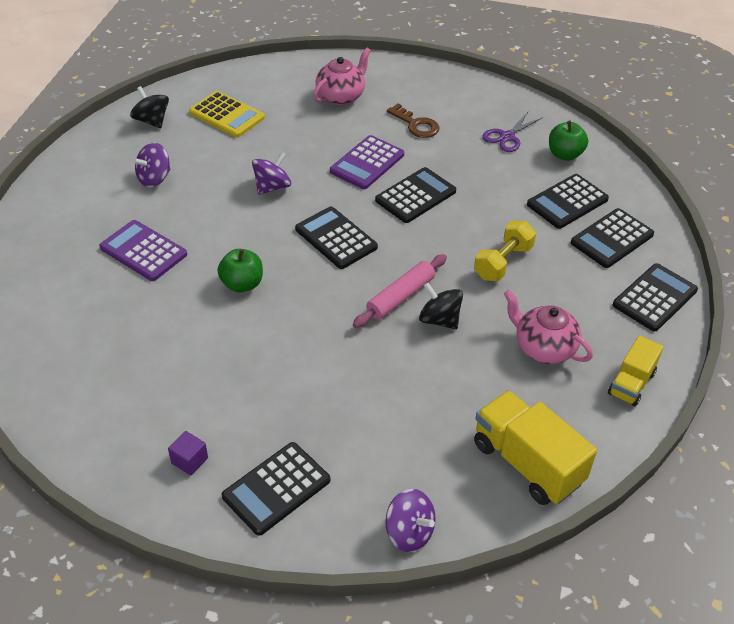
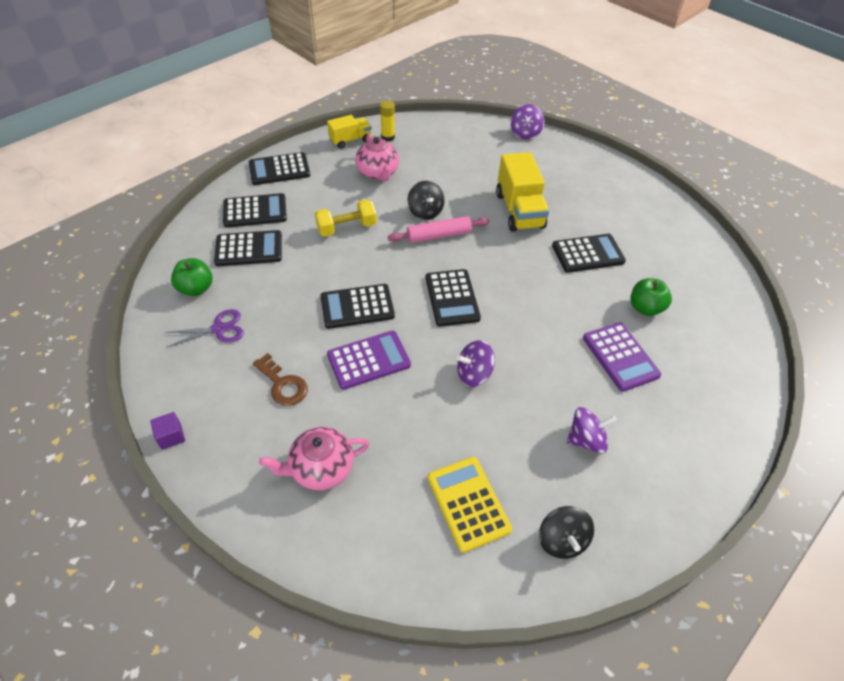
camera: 150 degrees left, 5 degrees up
purple cube [168,431,208,476] -> purple cube moved to [150,412,185,450]
green apple [217,249,263,293] -> green apple moved to [630,278,672,316]
black calculator [222,442,330,536] -> black calculator moved to [552,234,626,273]
purple spinning top [385,489,436,552] -> purple spinning top turned 150 degrees counterclockwise [510,104,544,139]
brown key [387,103,440,138] -> brown key turned 150 degrees clockwise [253,353,308,406]
yellow truck [474,390,597,505] -> yellow truck moved to [496,152,549,232]
none -> yellow glue stick [380,100,395,141]

